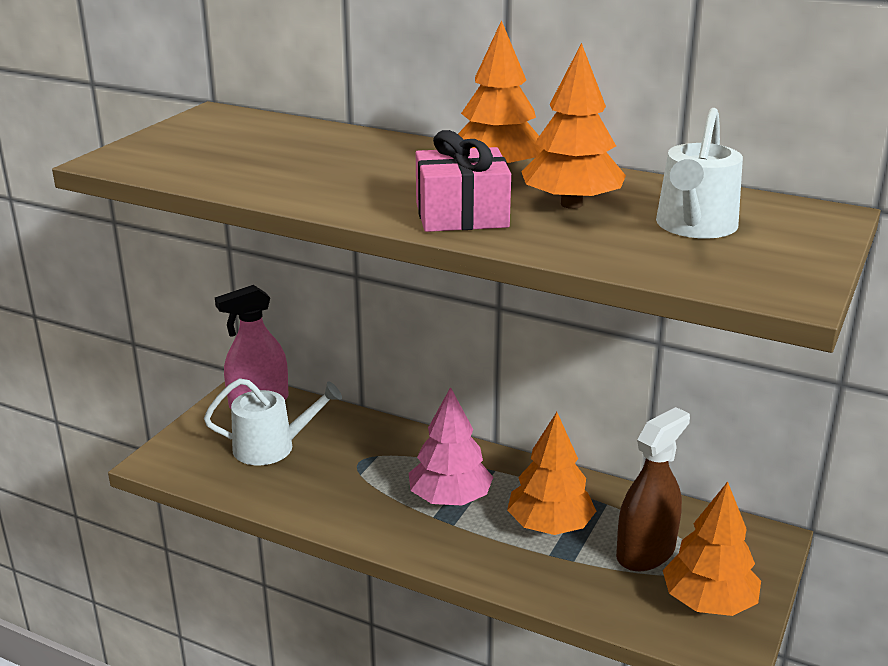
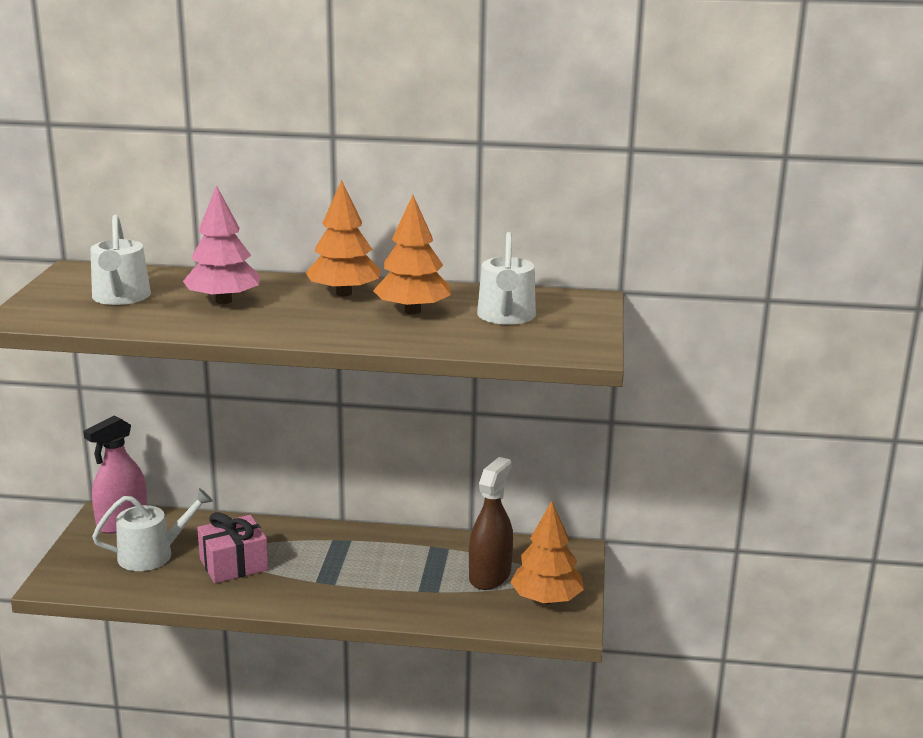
camera: 20 degrees left, 5 degrees down
pink tree [409,387,493,506] -> pink tree moved to [183,185,261,304]
pink gift [416,130,511,232] -> pink gift moved to [197,512,269,583]
orange tree [507,412,596,535] -> none
none -> white watering can [90,214,151,305]

